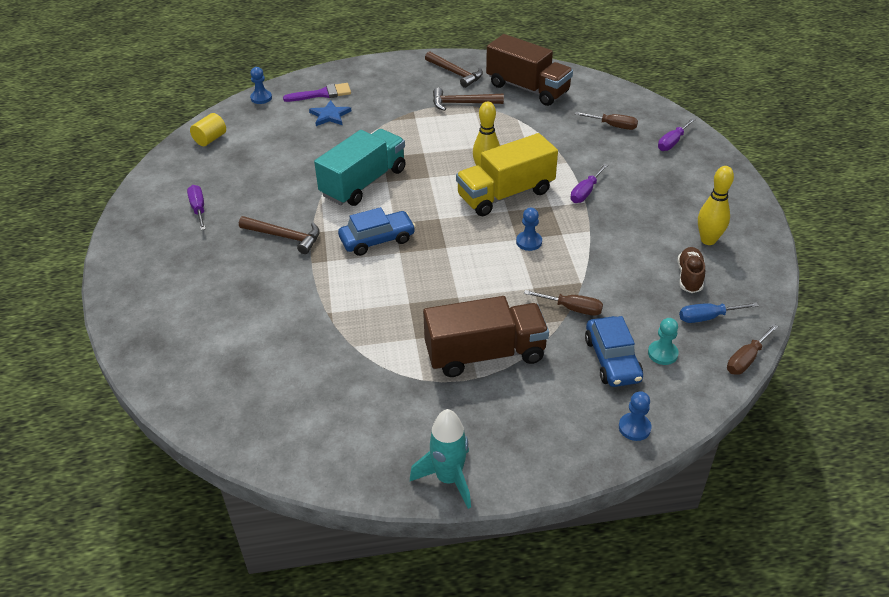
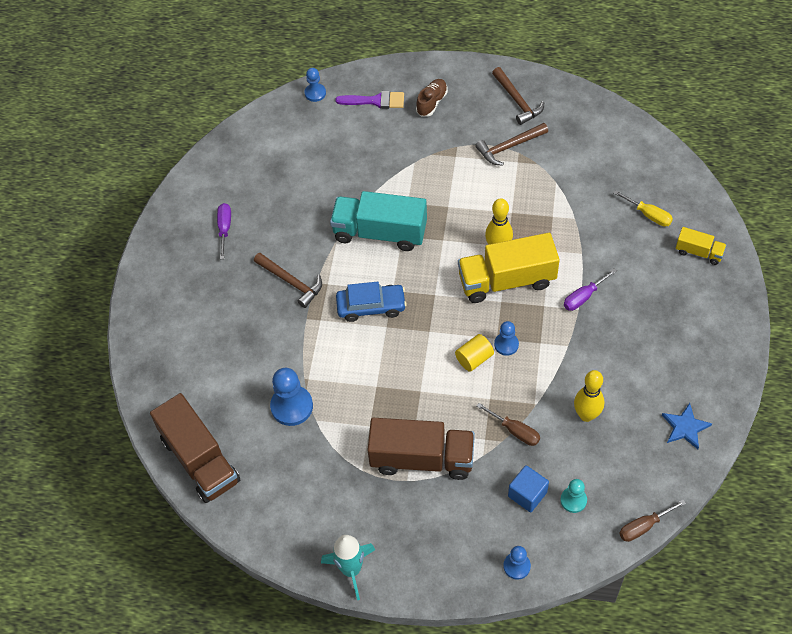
camera: 20 degrees right, 15 degrees up
yellow cylinder [190,113,226,146] -> yellow cylinder moved to [455,334,494,372]
blue star [309,100,352,126] -> blue star moved to [662,403,712,449]
turquoise truck [314,129,406,206] -> turquoise truck turned 135 degrees counterclockwise [330,191,427,251]
brown hammer [433,88,504,111] -> brown hammer turned 45 degrees counterclockwise [475,123,548,166]
brown truck [486,34,573,106] -> brown truck moved to [150,393,240,503]
brown screwdriver [575,112,638,130] -> yellow screwdriver [614,190,673,227]
blue car [585,316,643,387] -> blue cube [508,465,549,512]
purple screwdriver [658,118,696,151] -> yellow truck [676,227,726,265]
brown shoe [677,247,705,293] -> brown shoe moved to [416,79,448,117]
blue screwdriver [679,302,758,323] -> none
yellow bowling pin [698,166,734,245] -> yellow bowling pin moved to [574,370,604,422]
none -> blue pawn [270,368,313,426]

